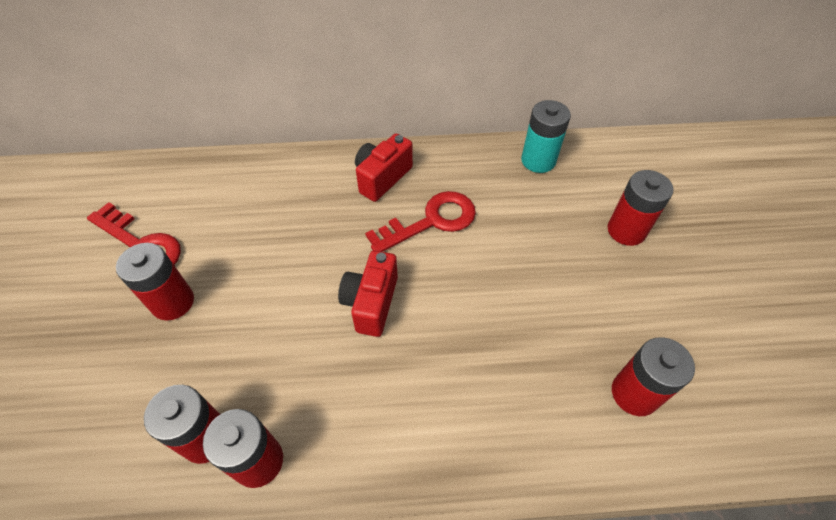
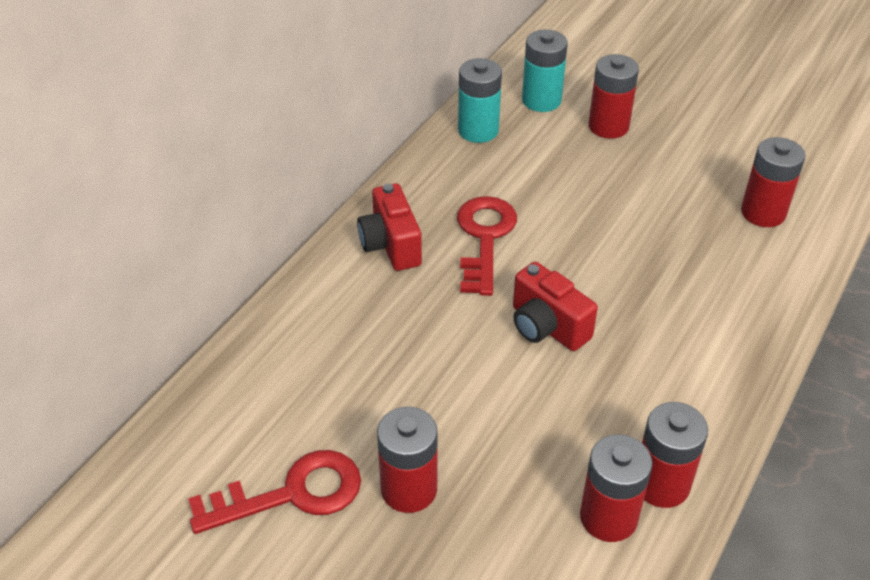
camera: 55 degrees left, 10 degrees down
none -> turquoise battery [522,30,568,112]

